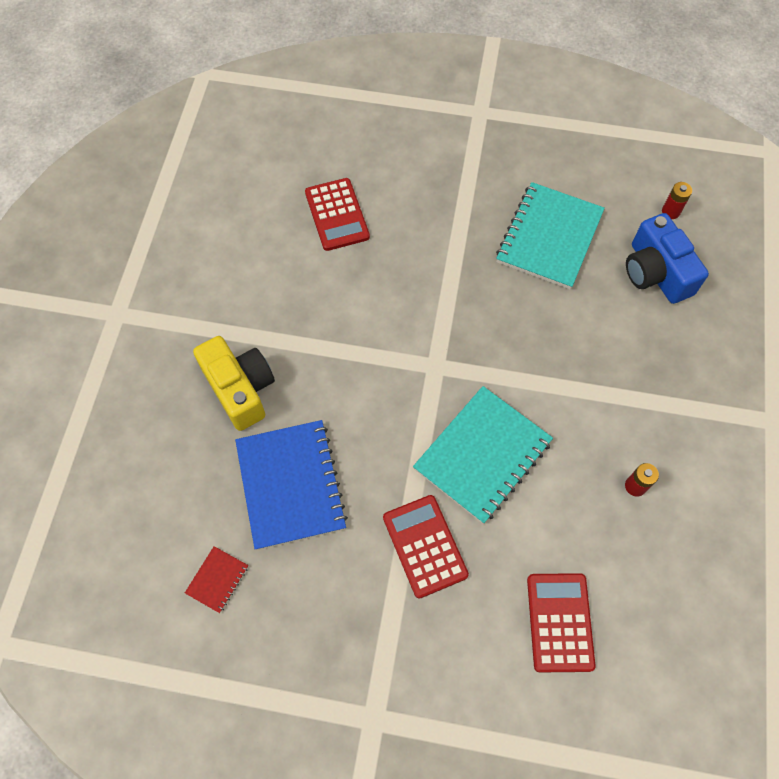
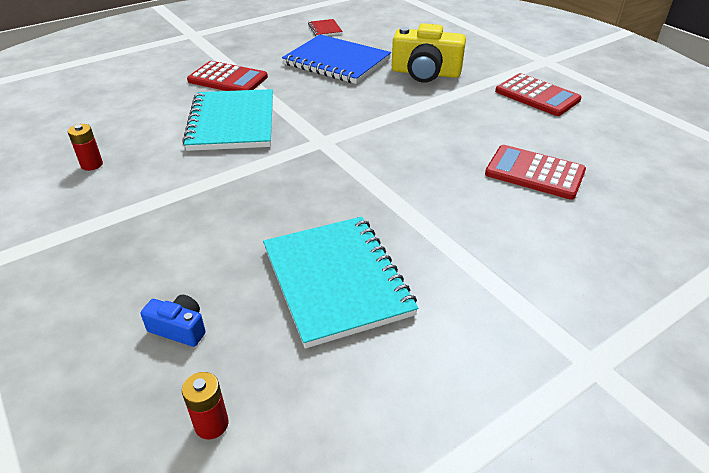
camera: 135 degrees right, 25 degrees down
red calculator [527,573,596,672] -> red calculator moved to [495,73,581,116]
blue camera [626,213,709,304] -> blue camera [140,295,206,347], size x0.48

